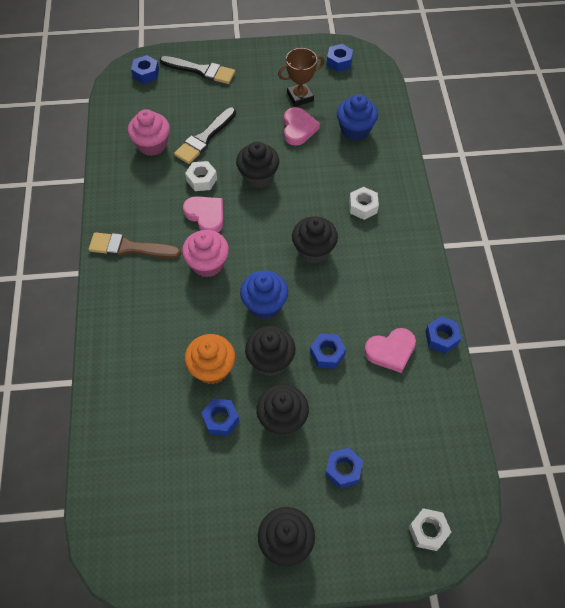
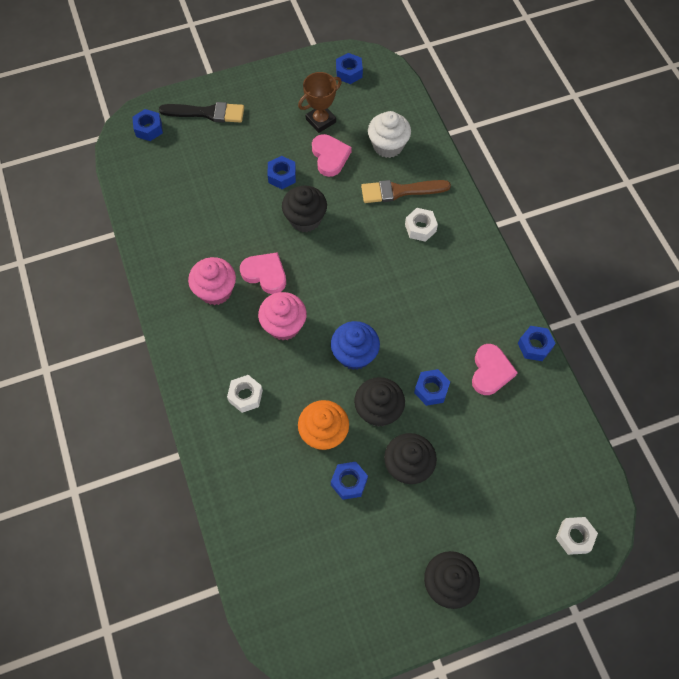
camera: 15 degrees left, 5 degrees up
brown brush [89,232,181,258] -> brown brush moved to [361,180,451,203]
pink cupcake [128,109,170,156] -> pink cupcake moved to [188,257,236,305]
black brush [174,107,236,164] -> none
white nut [185,161,217,191] -> white nut moved to [227,375,263,413]
black cupcake [292,216,338,263] -> none
blue nut [325,447,363,489] -> blue nut moved to [267,156,296,189]
blue cupcake [337,94,378,141] -> white cupcake [368,111,411,158]
pink heart [364,328,416,373] -> pink heart turned 45 degrees counterclockwise [472,344,518,395]

